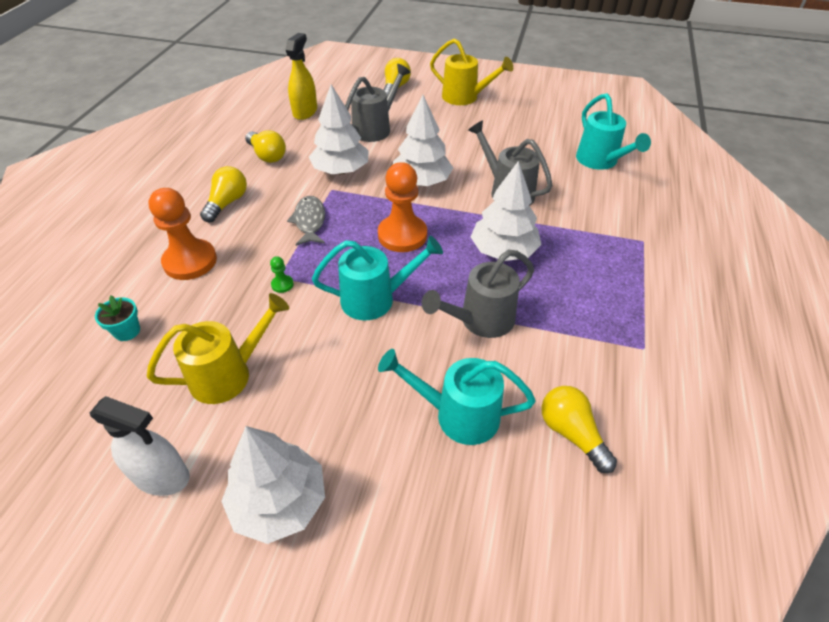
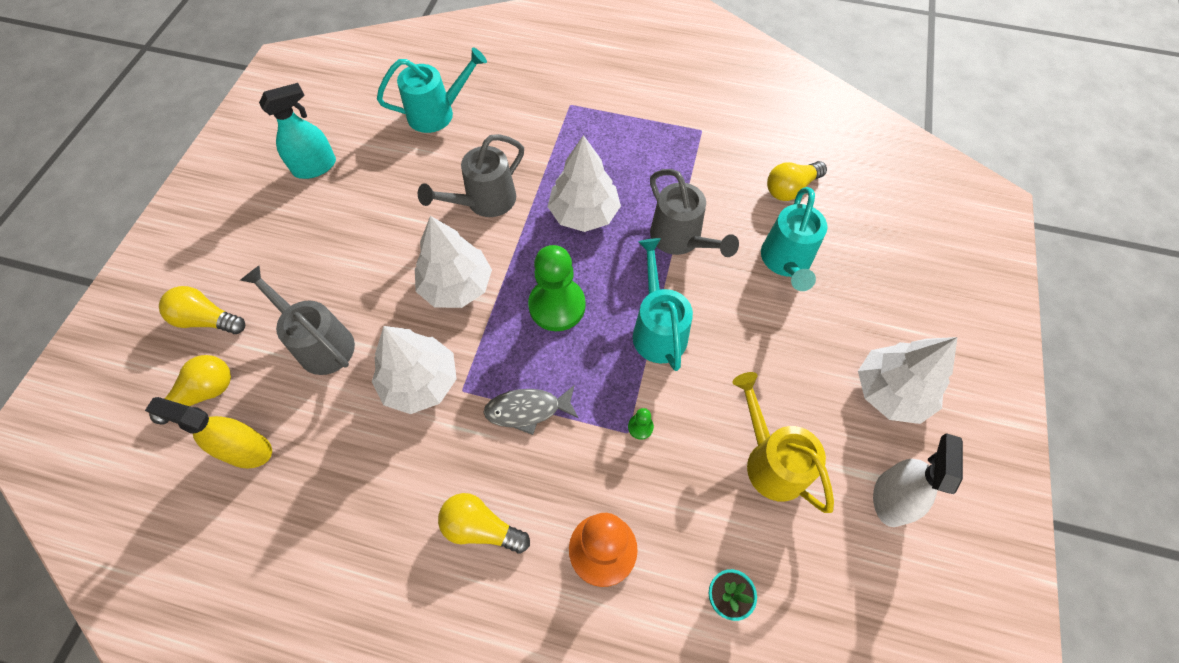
camera: 90 degrees left, 15 degrees up
yellow light bulb [245,130,286,163] -> yellow light bulb moved to [149,355,231,425]
orange pawn [378,162,427,252] -> green pawn [528,245,586,331]
yellow watering can [430,39,513,105] -> none
none -> turquoise spray bottle [259,83,336,179]

